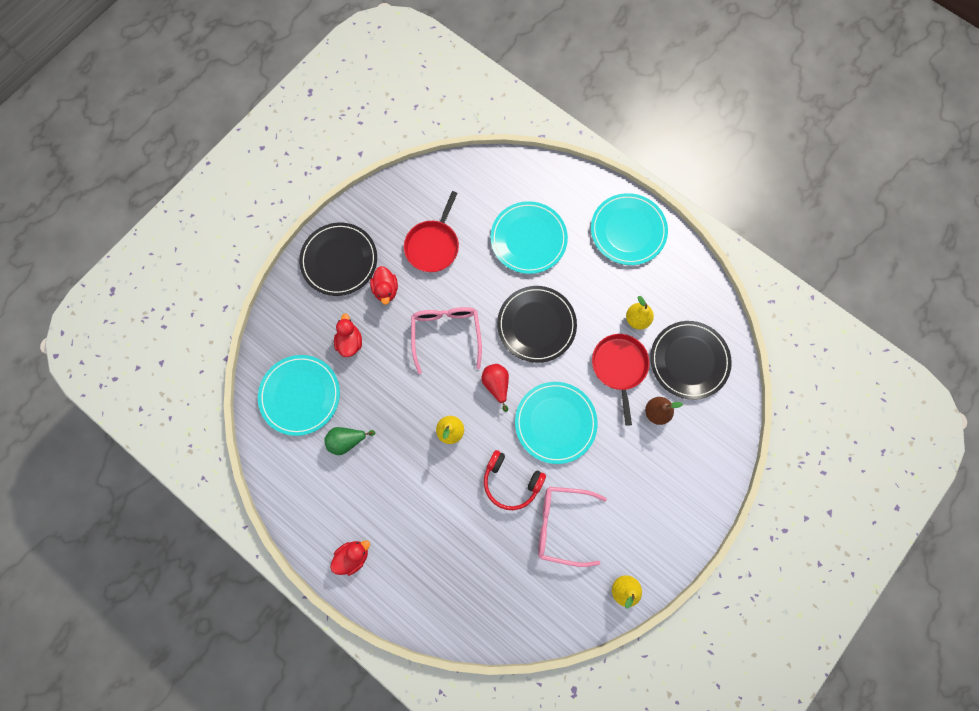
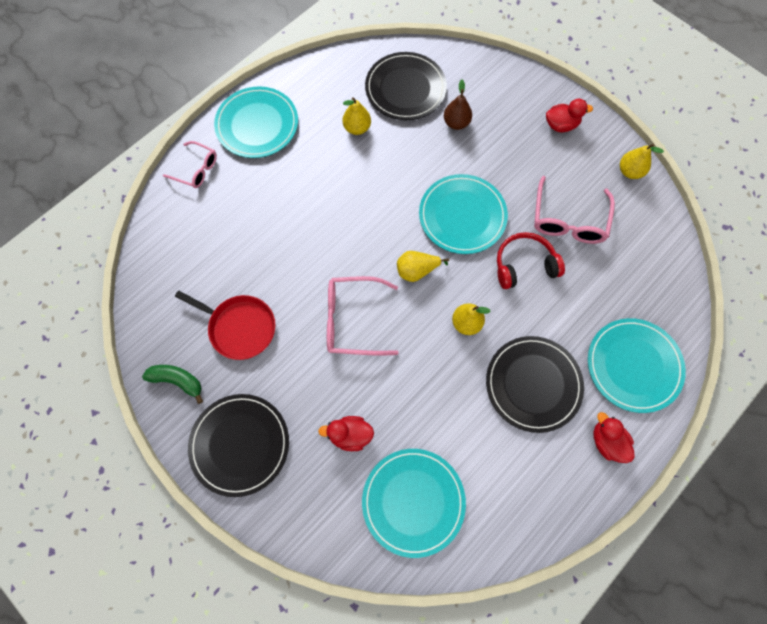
camera: 85 degrees left, 5 degrees down
green pear [325,427,375,455] -> none
red duck [370,266,398,305] -> red duck moved to [546,99,593,132]
red pear [481,364,509,412] -> yellow pear [397,251,449,282]
red headphones [484,450,546,510] -> red headphones turned 135 degrees counterclockwise [497,232,565,289]
turquoise plate [490,201,568,274] -> turquoise plate moved to [588,318,686,413]
black plate [497,286,577,363] -> black plate moved to [486,336,584,433]
red pan [592,334,650,426] -> none
none -> green banana [142,365,203,404]
none -> pink glasses [163,141,217,188]

